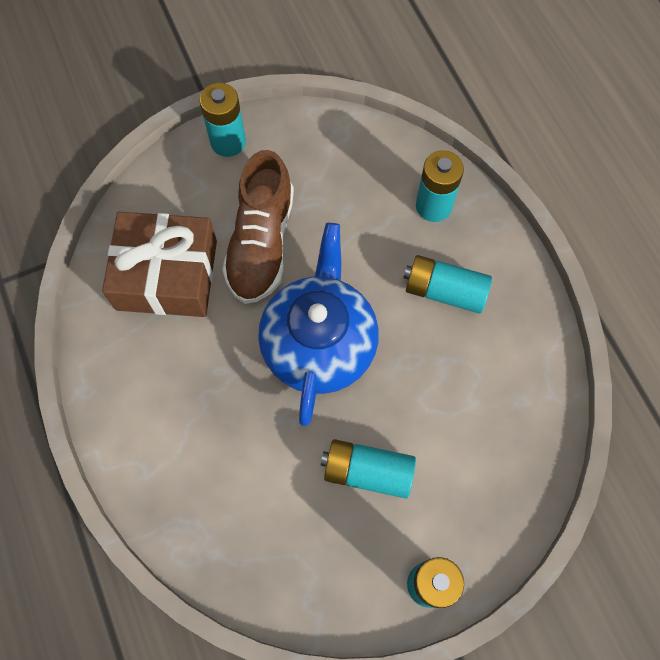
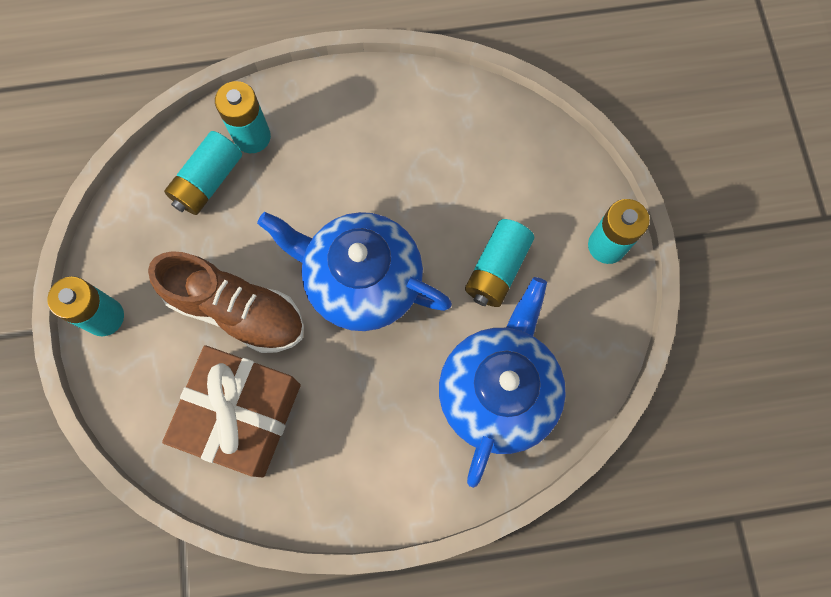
camera: 75 degrees left, 5 degrees up
turquoise battery [403,255,492,314] -> turquoise battery moved to [164,131,242,215]
none -> blue teapot [439,277,566,488]

